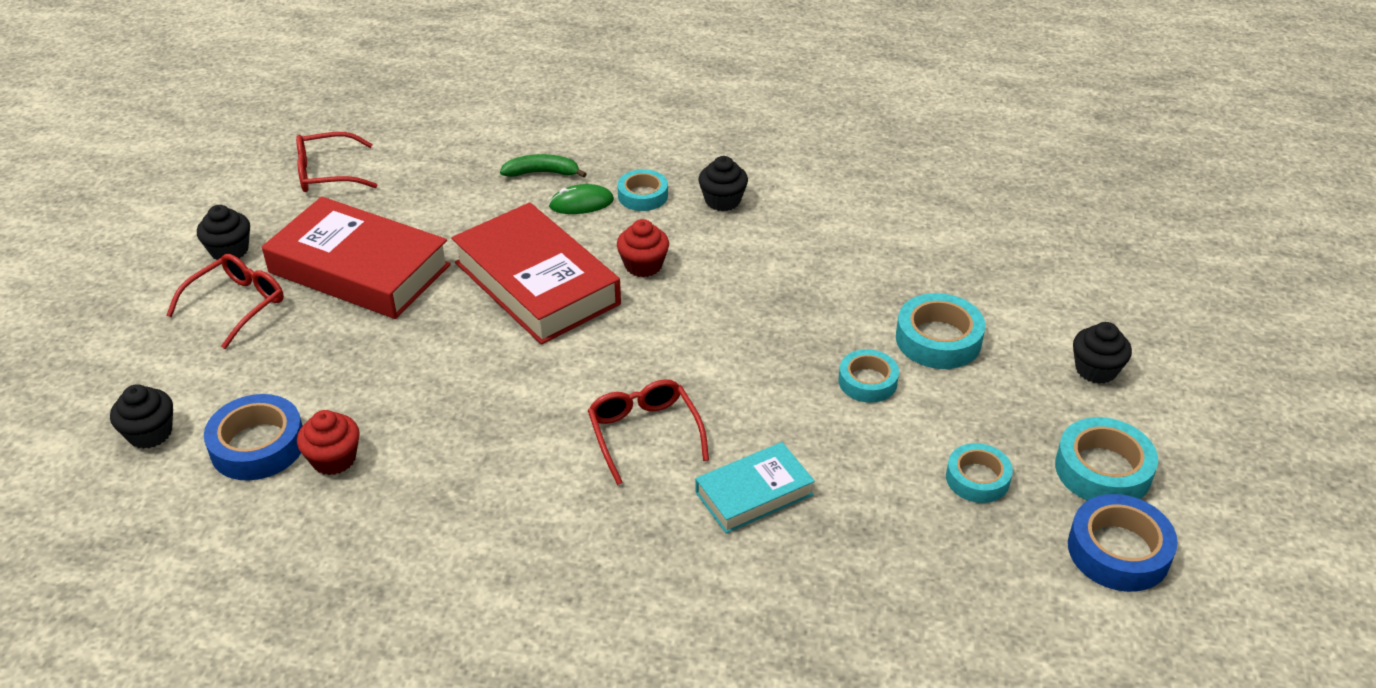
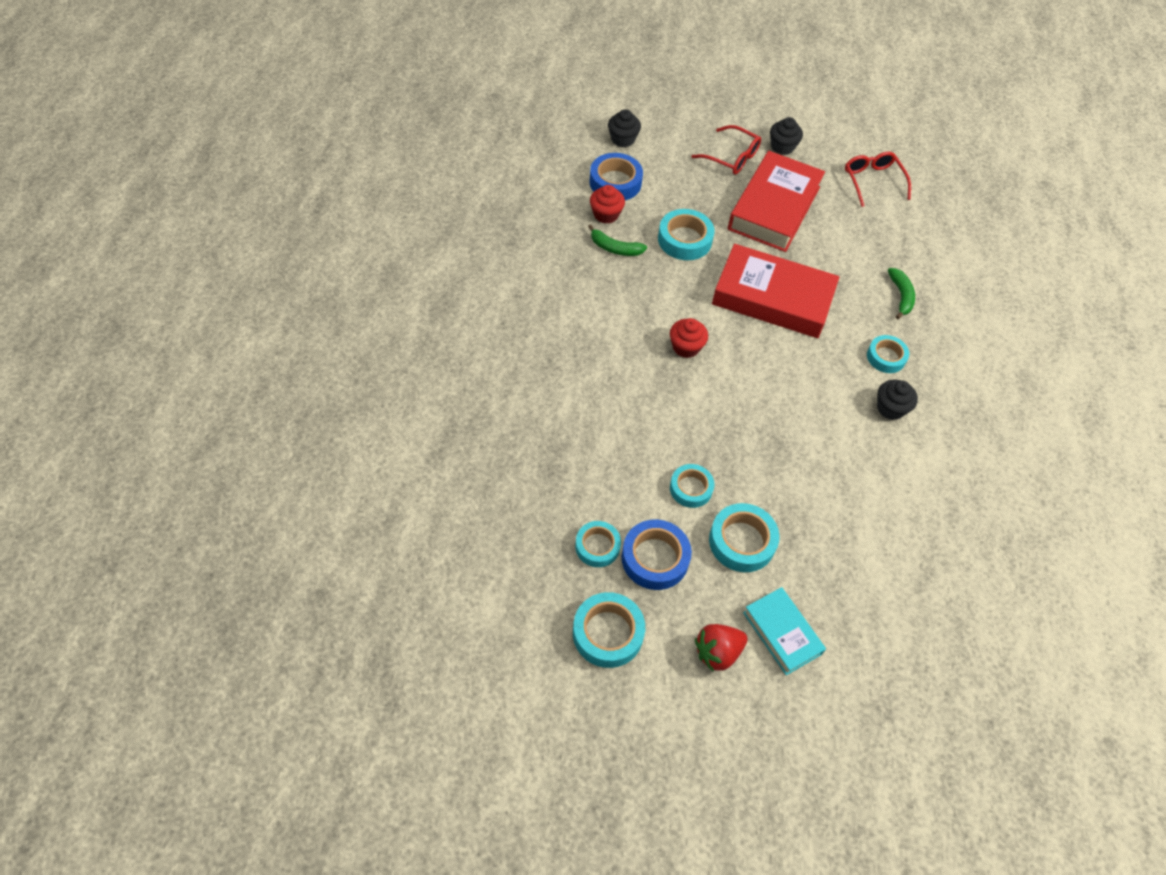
camera: 85 degrees right, 15 degrees up
red book [451,202,621,344] -> red book turned 60 degrees clockwise [712,244,839,338]
green mouse [549,184,614,214] -> none
red glasses [588,379,709,485] -> none
red cupcake [617,219,669,277] -> red cupcake moved to [670,318,708,358]
turquoise book [695,442,815,534] -> turquoise book moved to [743,587,826,675]
blue tape [1068,494,1178,592] -> blue tape moved to [621,520,692,590]
black cupcake [1073,322,1132,384] -> red strawberry [695,624,748,672]
none -> green banana [588,225,647,256]
none -> turquoise tape [658,209,715,260]

